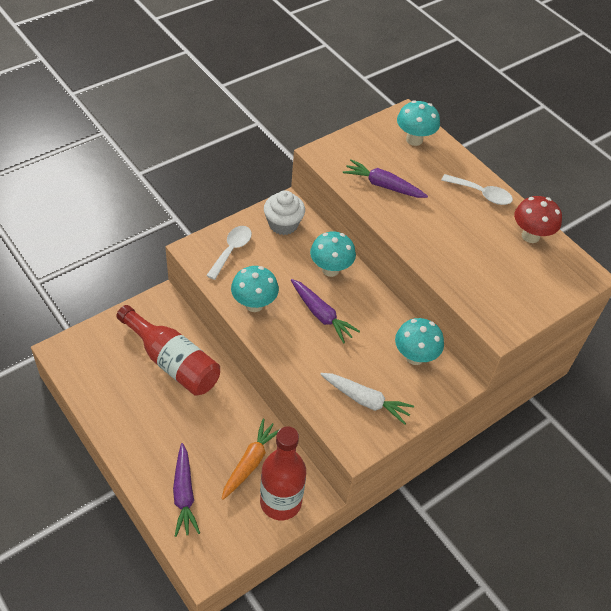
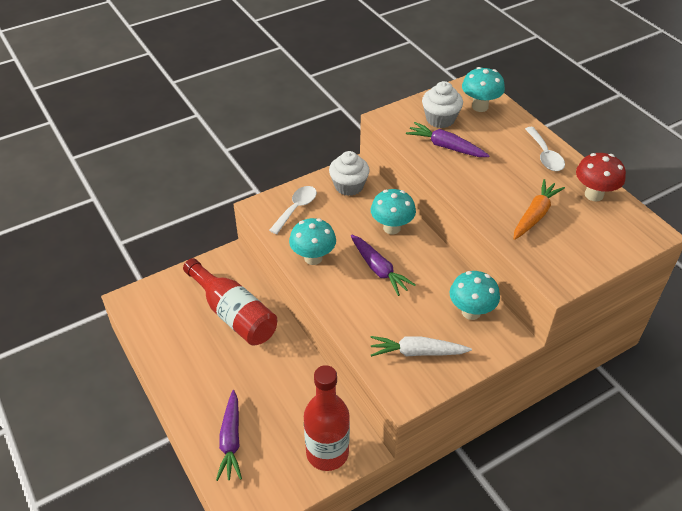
camera: 10 degrees right, 5 degrees down
orange carrot [222,419,280,500] -> orange carrot moved to [513,179,565,240]
white carrot [320,373,414,425] -> white carrot turned 150 degrees clockwise [371,336,472,357]
white spoon [441,174,513,205] -> white spoon turned 45 degrees clockwise [525,127,565,171]
none -> white cupcake [422,81,463,128]

